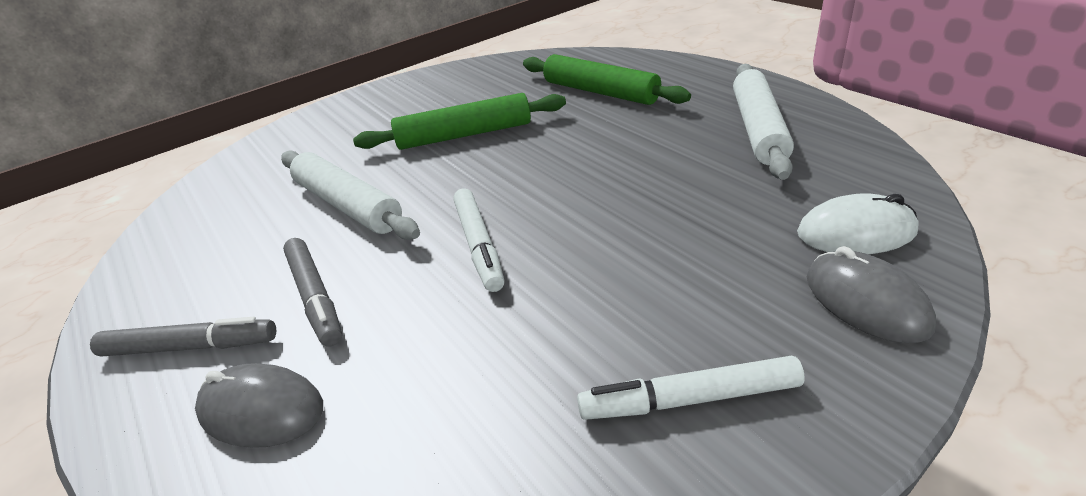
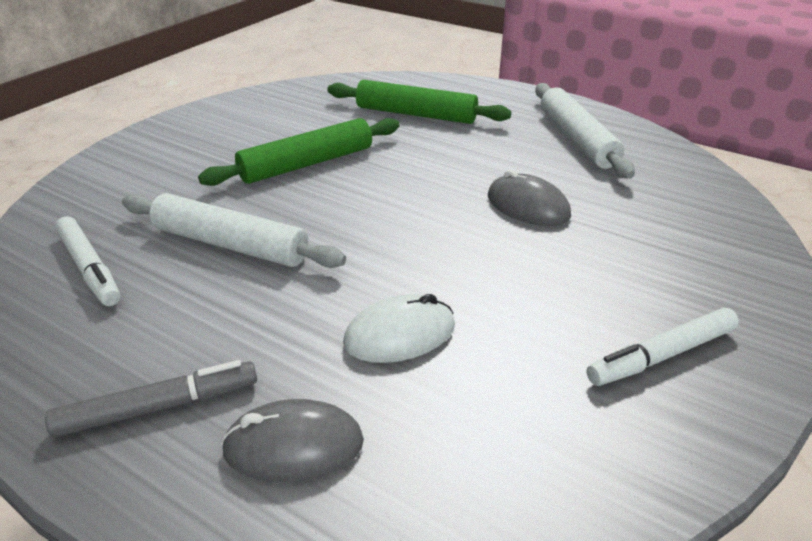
camera: 25 degrees left, 0 degrees up
grey marker [283,238,342,347] -> none
white marker [453,188,505,292] -> white marker moved to [55,216,121,306]
white mouse [797,193,919,254] -> white mouse moved to [343,294,455,363]
grey mouse [807,246,936,343] -> grey mouse moved to [488,170,571,226]

